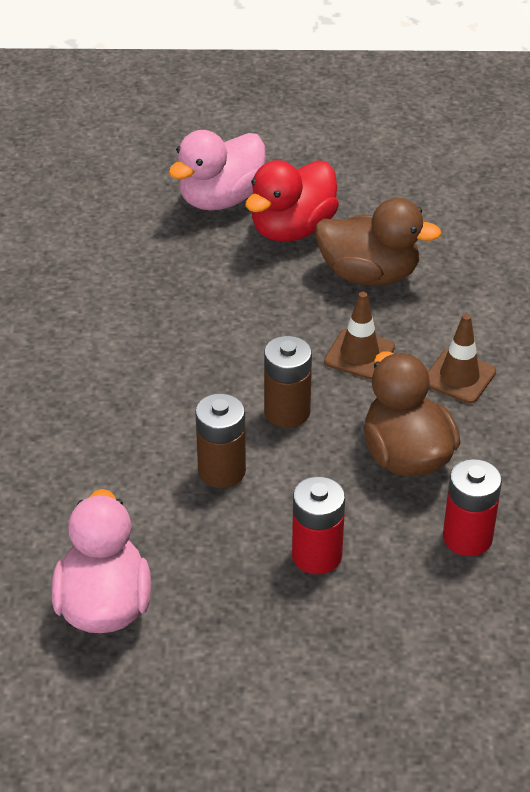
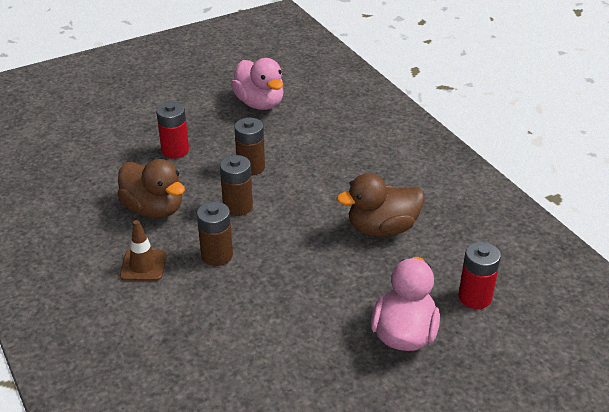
camera: 150 degrees right, 5 degrees down
red duck [245,160,339,242] -> none
brown duck [315,198,442,286] -> brown duck moved to [337,173,425,237]
brown traffic cone [324,292,395,380] -> brown battery [197,202,233,266]
red battery [443,459,502,556] -> red battery moved to [458,242,501,309]

